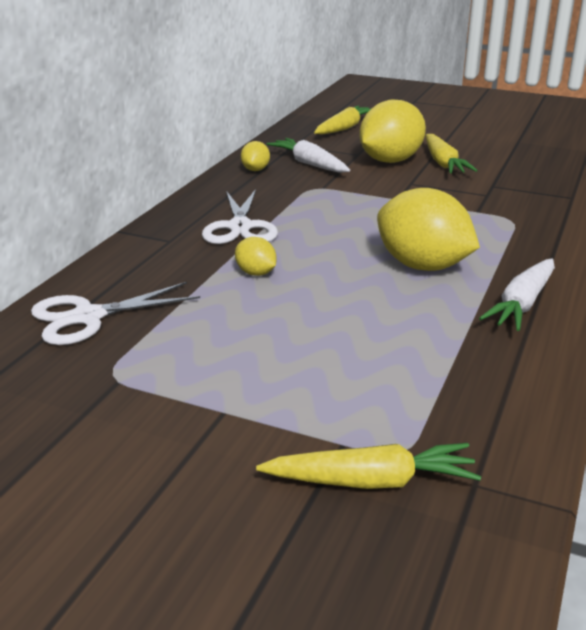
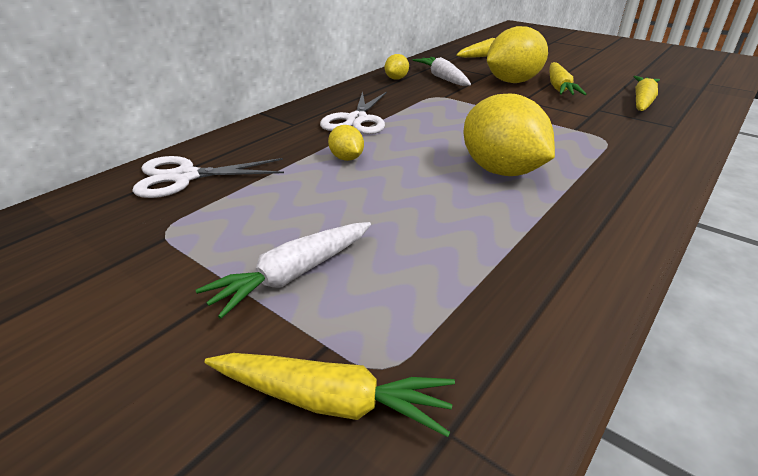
camera: 15 degrees right, 5 degrees up
white carrot [479,258,555,331] -> white carrot moved to [196,222,371,319]
none -> yellow carrot [634,76,660,111]

